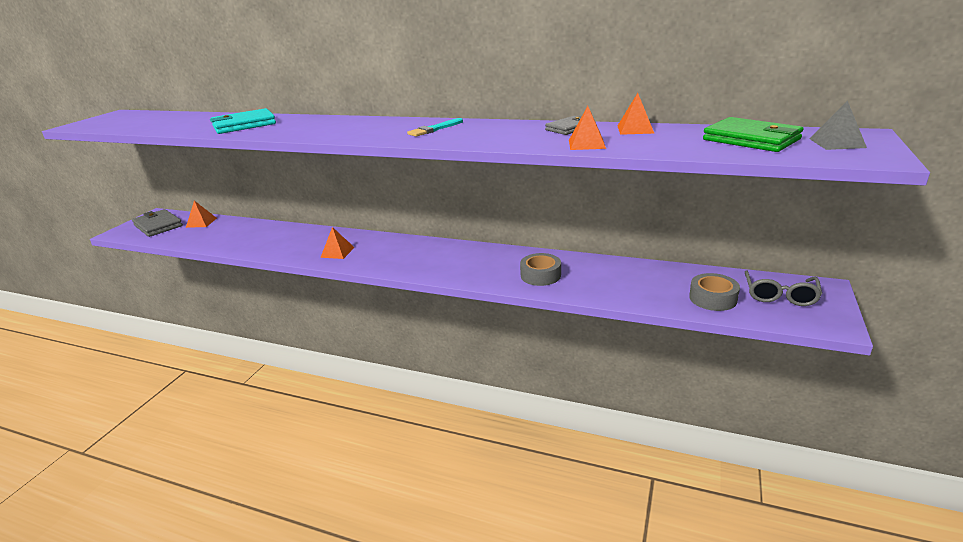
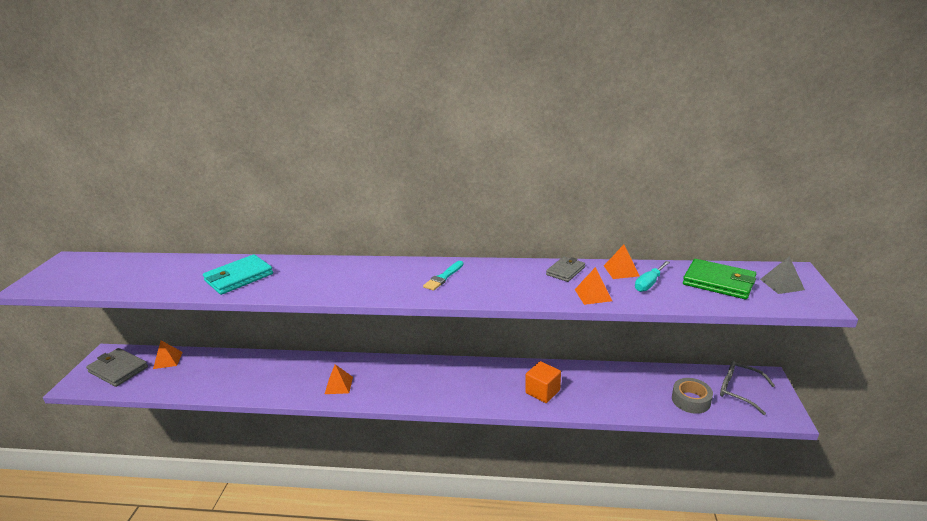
camera: 15 degrees left, 0 degrees up
grey tape [520,253,561,286] -> orange cube [525,361,561,403]
grey glasses [745,271,822,306] -> grey glasses turned 120 degrees clockwise [720,361,775,415]
none -> turquoise screwdriver [635,261,670,292]

